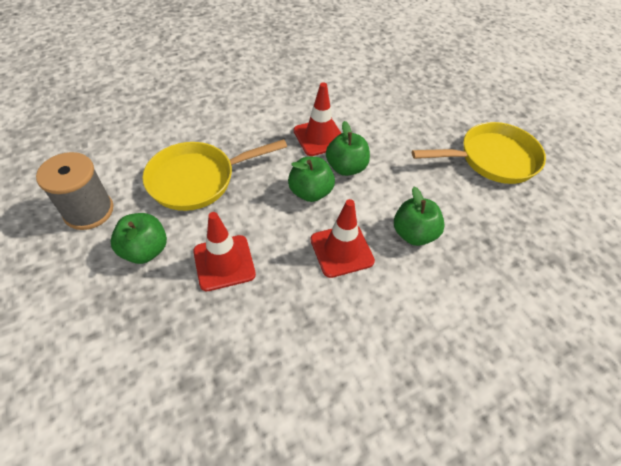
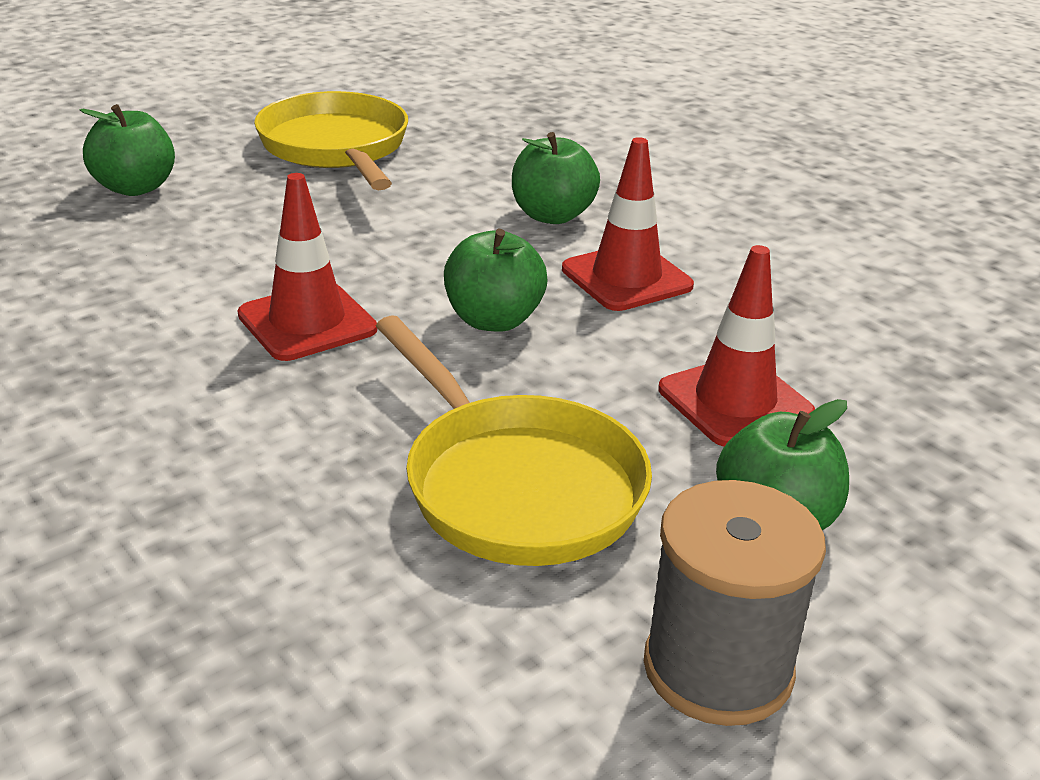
camera: 100 degrees left, 20 degrees down
green apple [326,121,370,176] -> green apple moved to [79,104,175,196]

